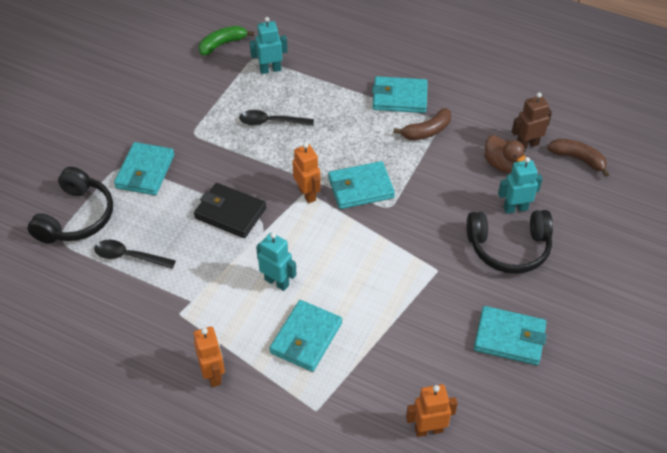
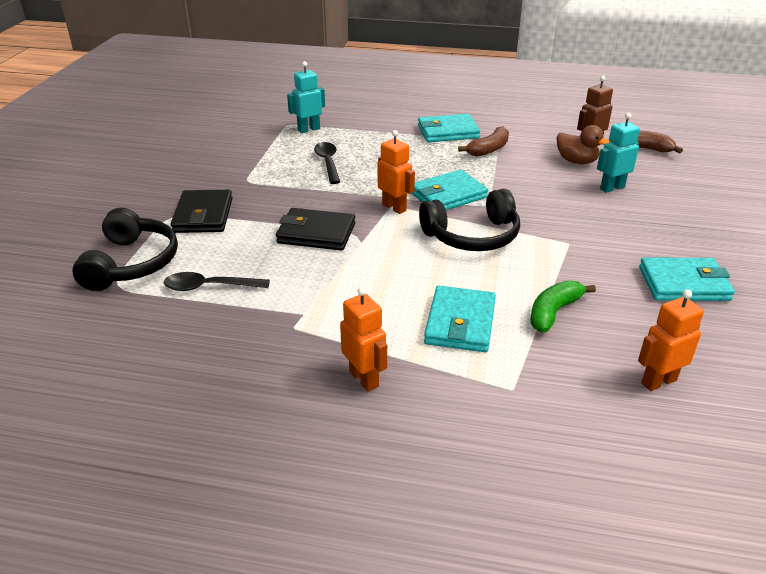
camera: 15 degrees left, 15 degrees down
turquoise wallet [114,142,174,195] -> black wallet [171,190,233,233]
green banana [199,26,254,55] -> green banana moved to [530,280,596,332]
black spoon [239,110,314,126] -> black spoon turned 90 degrees clockwise [314,142,340,184]
turquoise robot [256,232,297,291] -> none
black headphones [466,210,553,274] -> black headphones moved to [419,189,520,251]

